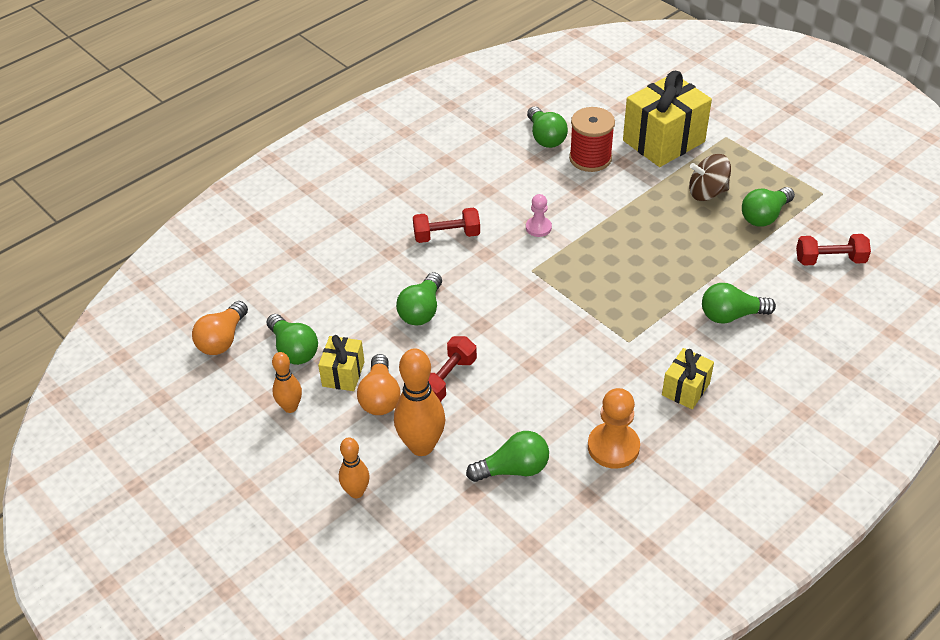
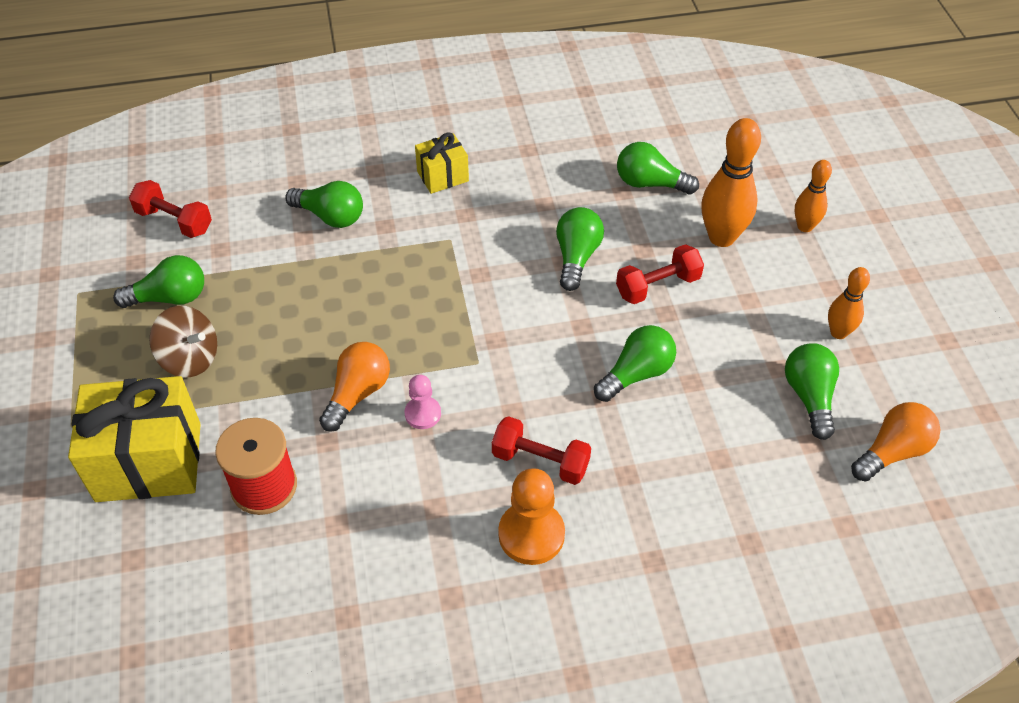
camera: 150 degrees left, 5 degrees up
yellow gift [318,335,365,391] -> none
orange light bulb [357,354,401,415] -> orange light bulb moved to [319,342,390,432]
green light bulb [527,106,568,148] -> green light bulb moved to [556,207,604,291]
orange pawn [588,388,640,469] -> orange pawn moved to [498,468,565,565]

